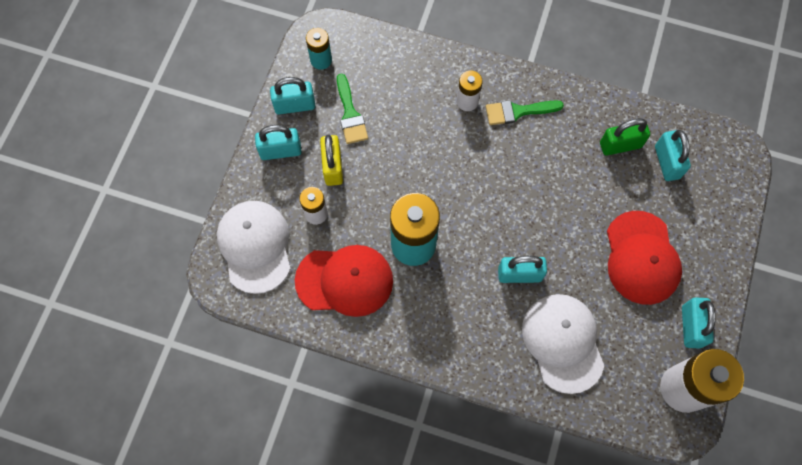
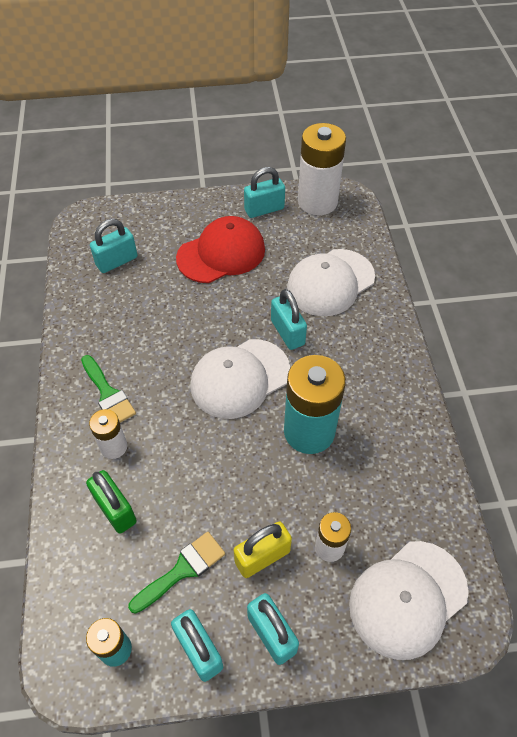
camera: 115 degrees left, 15 degrees down
red cap [295,245,393,317] -> none
green padlock [600,118,650,156] -> green padlock moved to [86,470,137,534]
none -> white cap [190,339,290,419]

